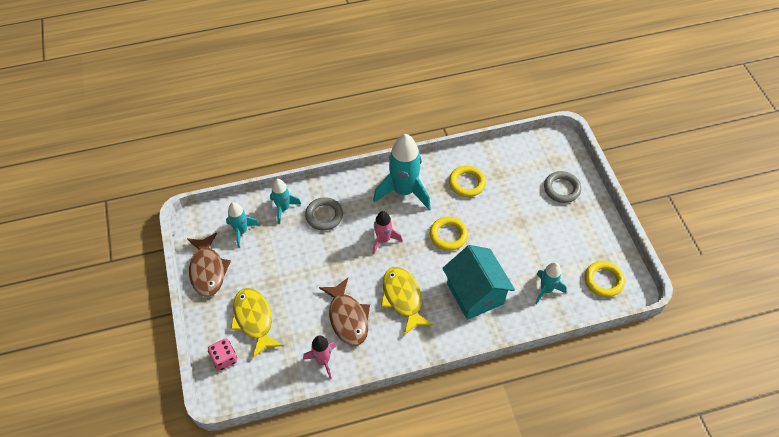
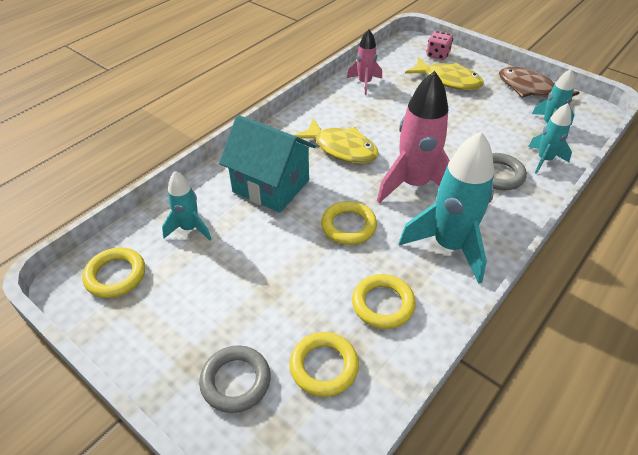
camera: 145 degrees right, 10 degrees down
brown fish [319,278,370,346] -> none
pink rocket [373,211,402,254] -> pink rocket [377,71,450,203], size x1.80
none -> yellow ring [289,332,359,397]

